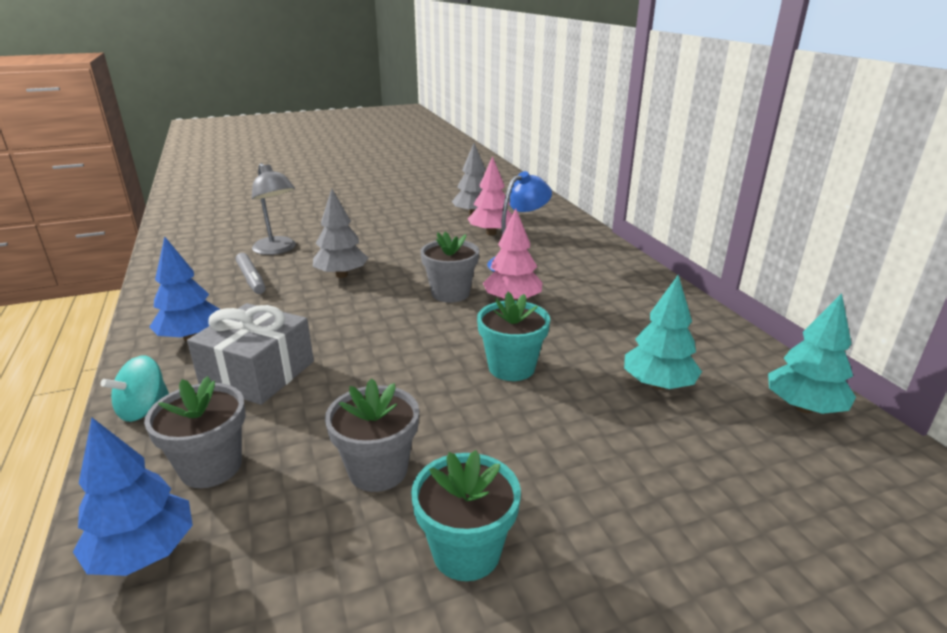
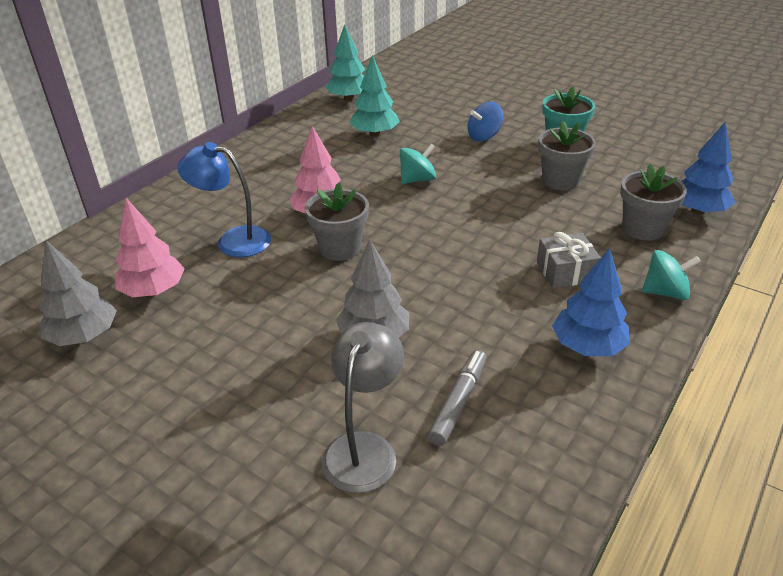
camera: 125 degrees left, 10 degrees up
grey gift [187,303,314,405] -> grey gift [537,232,601,288], size x0.62
turquoise flower pot [477,292,550,381] -> turquoise spinning top [399,143,436,184]
none -> blue spinning top [468,102,503,141]

